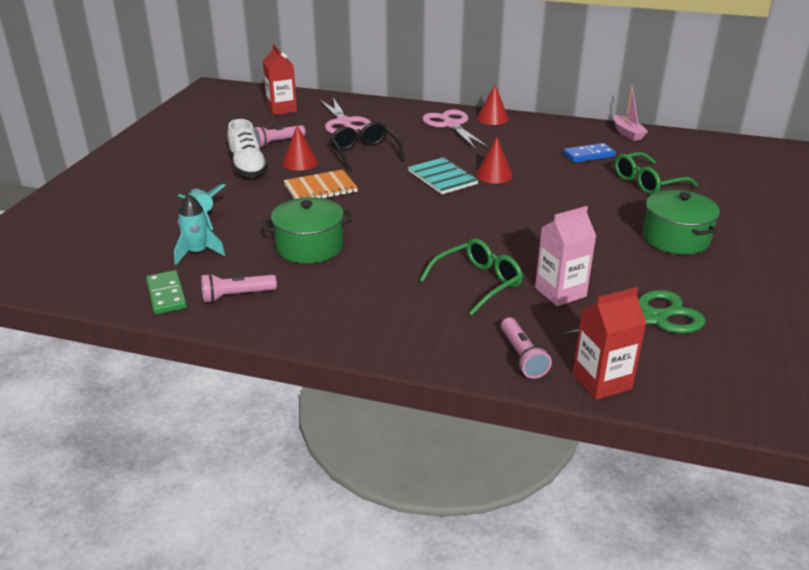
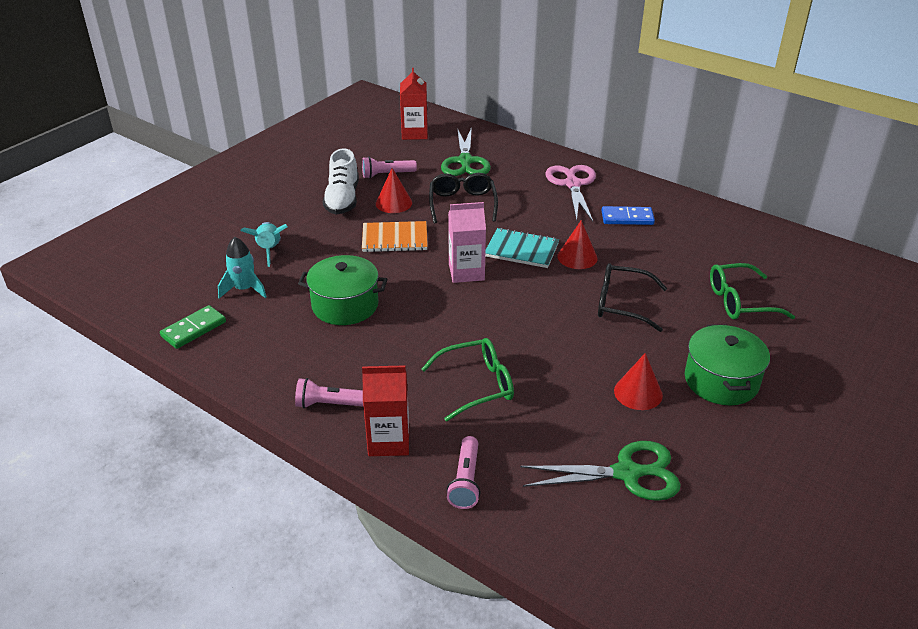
camera: 20 degrees right, 5 degrees up
green domino [146,270,187,314] -> green domino turned 45 degrees clockwise [160,305,226,349]
pink flashlight [201,273,277,303] -> pink flashlight moved to [295,378,363,408]
pink scissors [320,97,371,134] -> green scissors [441,127,491,176]
turquoise notebook [408,157,479,194] -> turquoise notebook turned 60 degrees counterclockwise [485,228,559,268]
red cone [477,85,509,125] -> red cone moved to [614,353,663,410]
pink carton [535,206,596,306] -> pink carton moved to [448,202,486,283]
blue domino [563,143,616,163] -> blue domino moved to [601,206,655,225]
red carton [573,287,646,400] -> red carton moved to [362,365,409,456]
pink boat [613,85,648,141] -> none
none -> black glasses [598,263,667,332]

